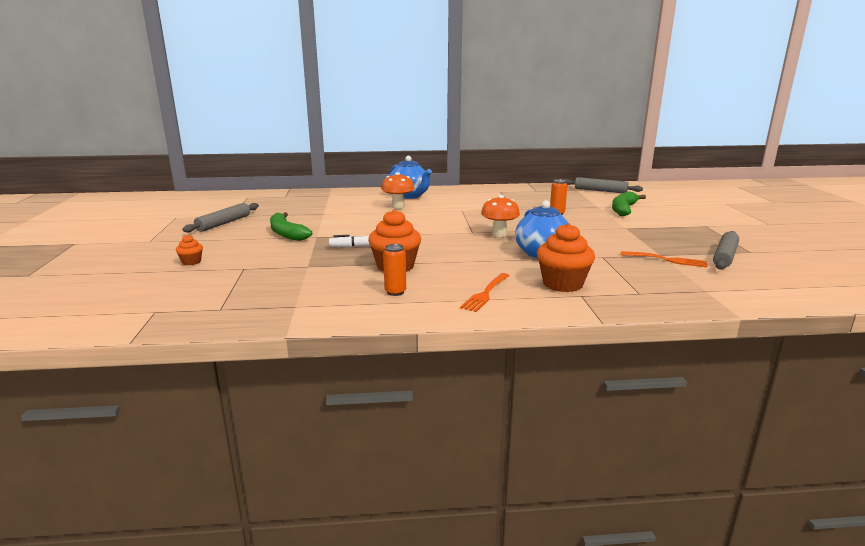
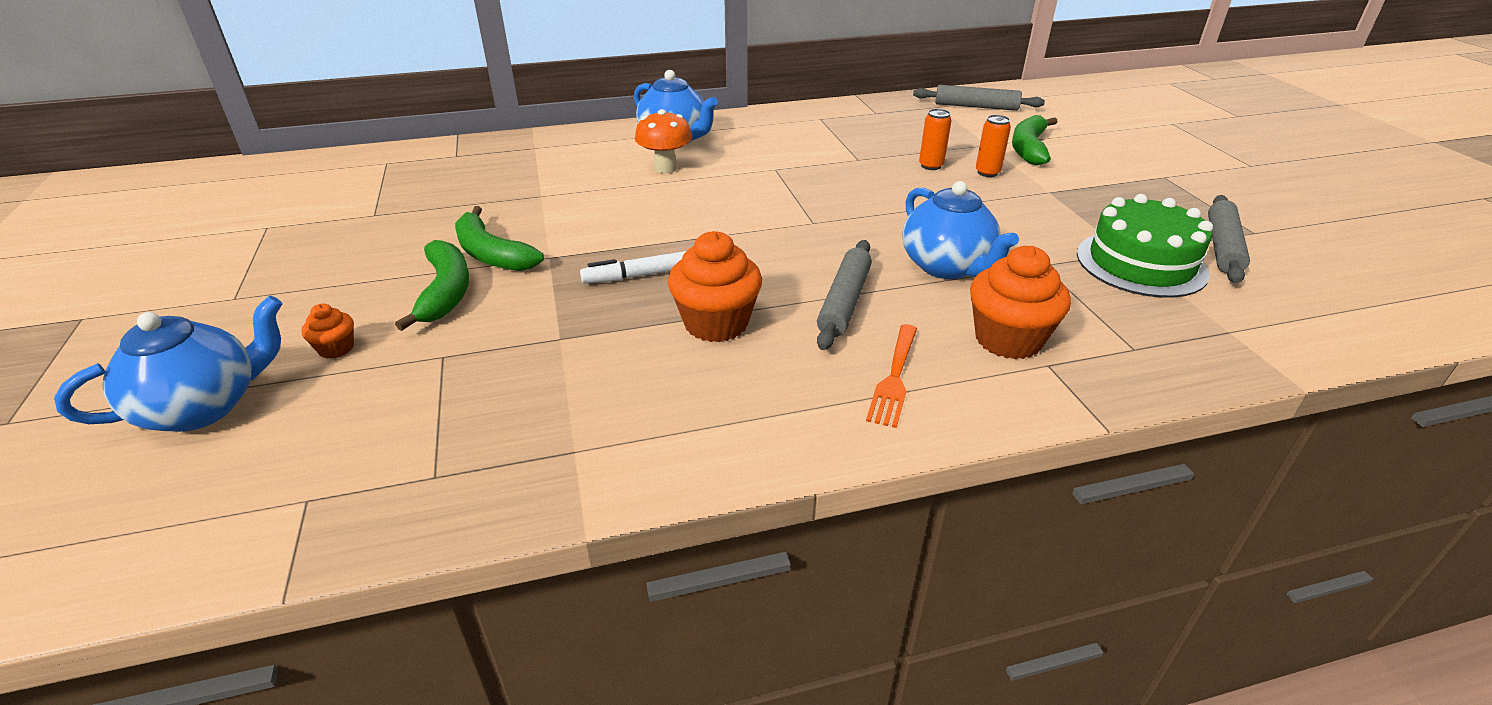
camera: 10 degrees left, 15 degrees up
grey rolling pin [182,203,259,233] -> grey rolling pin moved to [817,240,872,350]
orange can [383,244,406,296] -> orange can moved to [976,115,1011,177]
orange mushroom [481,195,520,237] -> none
orange fork [620,251,707,267] -> green cake [1077,194,1213,298]
none -> blue teapot [54,296,282,432]
none -> green banana [395,240,469,331]

